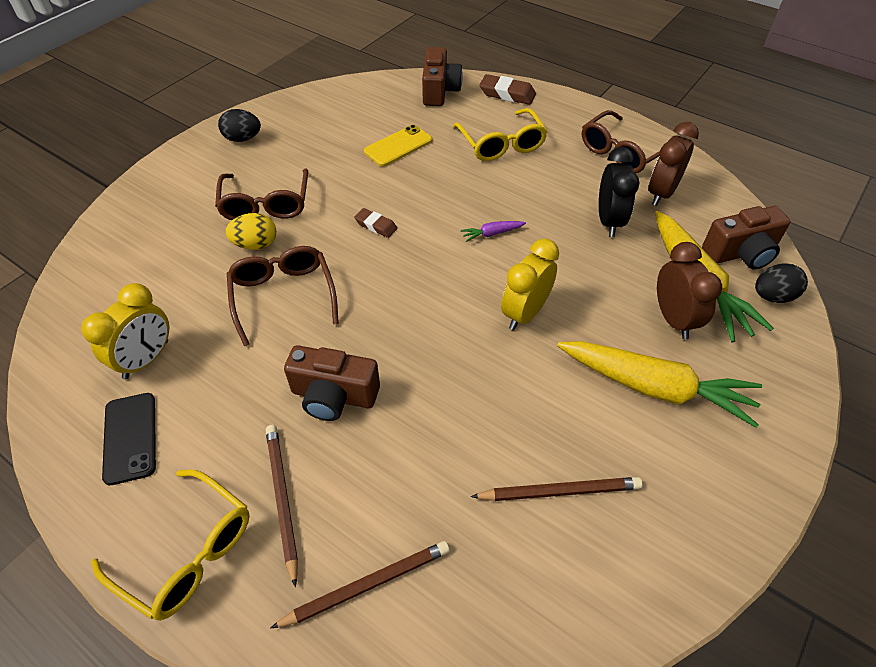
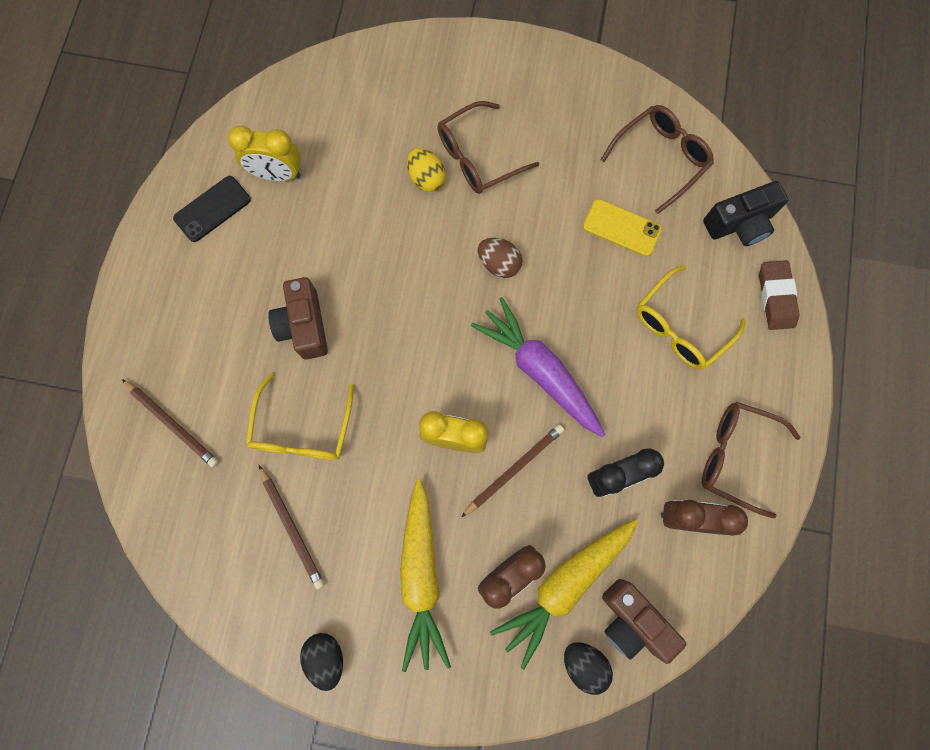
camera: 65 degrees right, 25 degrees up
yellow glasses [91,469,250,621] -> yellow glasses moved to [246,373,354,460]
black egg [218,109,261,142] -> black egg moved to [300,633,343,691]
brown glasses [227,246,339,346] -> brown glasses moved to [601,105,714,214]
brown pencil [266,425,298,588] -> brown pencil moved to [461,424,564,517]
brown eraser [354,208,397,238] -> brown egg [478,238,522,278]
brown camera [422,47,463,106] -> black camera [703,181,789,246]
purple carrot [461,221,526,242] -> purple carrot [471,297,605,437], size x2.47

